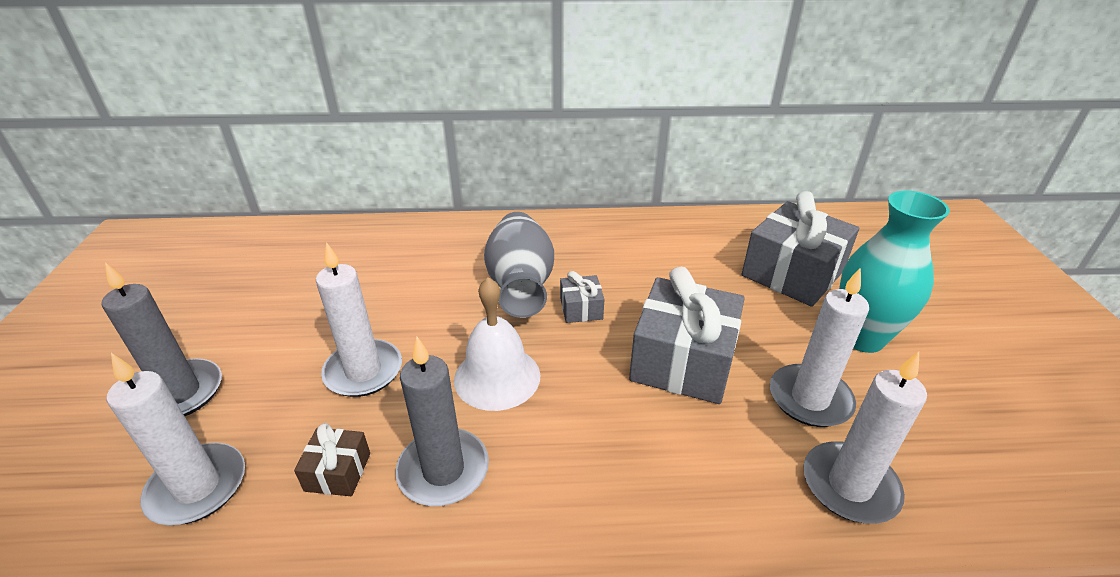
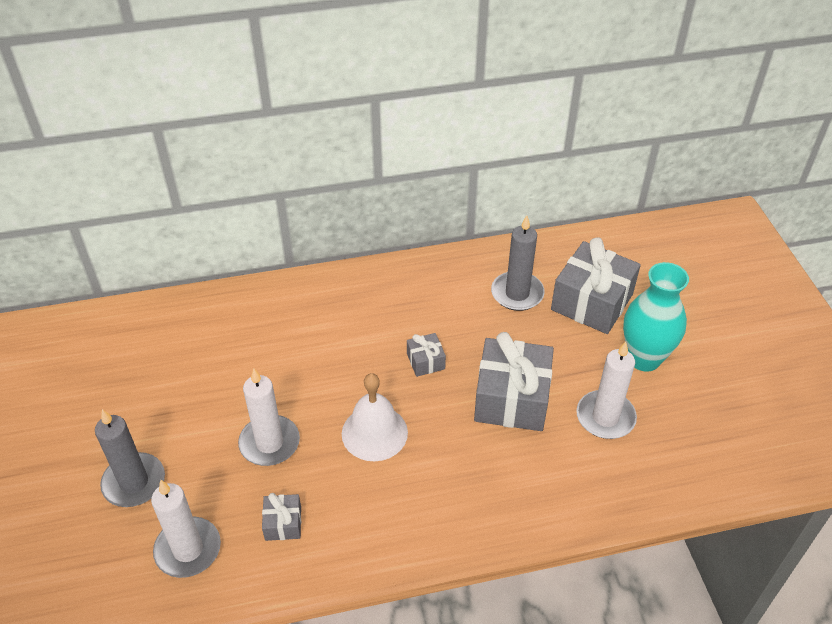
camera: 10 degrees left, 10 degrees up
brown gift [294,423,370,496] -> grey gift [262,493,301,541]
grey candle [395,337,489,506] -> grey candle moved to [491,215,545,311]
grey vase [484,212,554,318] -> none
white candle [803,352,927,524] -> none

